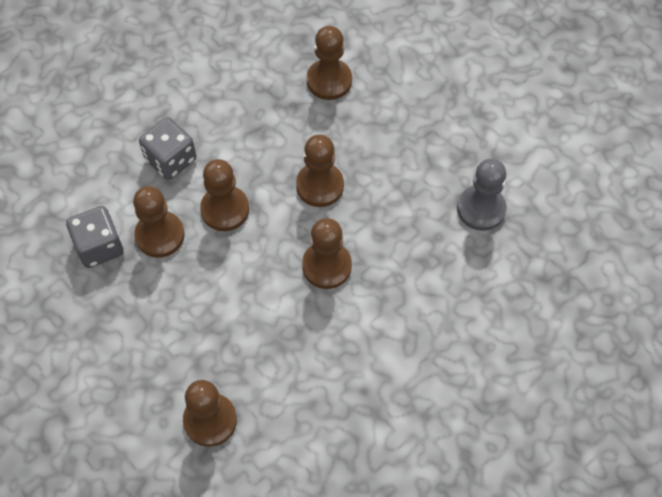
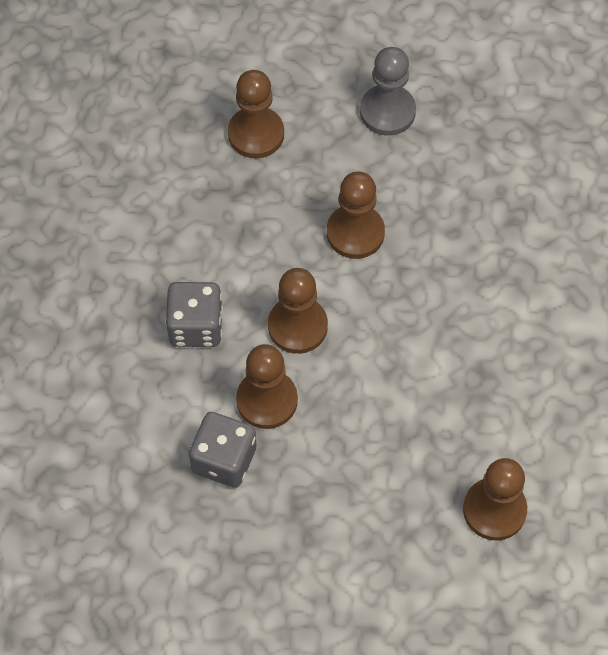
camera: 45 degrees left, 0 degrees up
brown pawn [302,218,352,289] -> none
grey pawn [457,159,507,231] -> grey pawn moved to [360,47,416,136]

